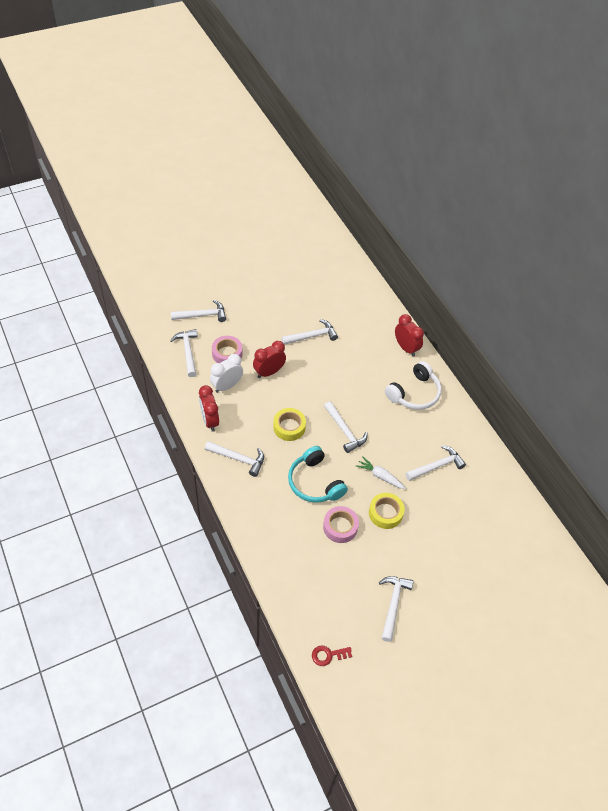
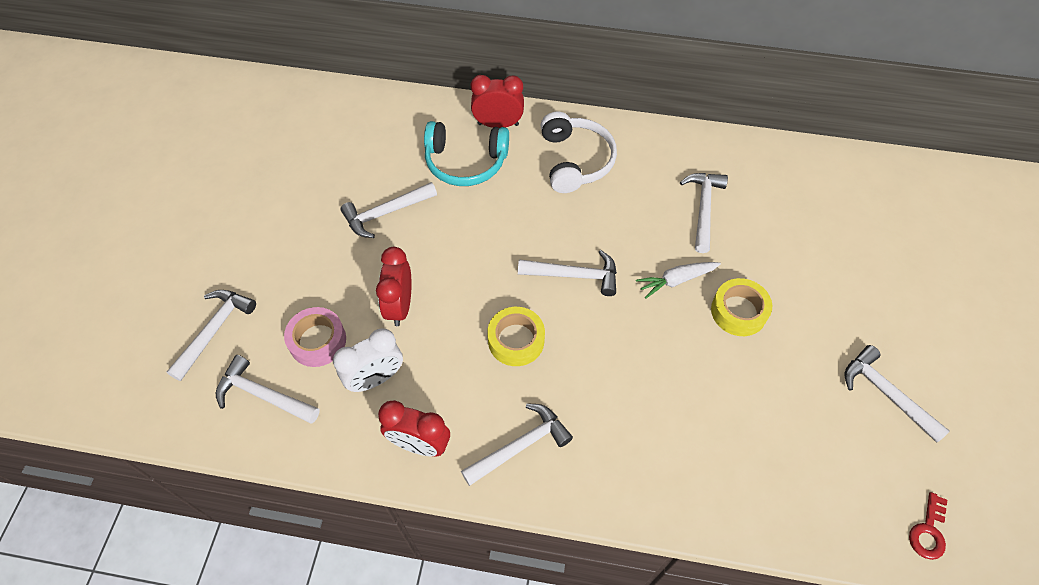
camera: 50 degrees left, 5 degrees up
white clock [210,354,243,393] -> white clock turned 120 degrees counterclockwise [333,328,403,392]
white hammer [282,319,338,345] -> white hammer turned 135 degrees counterclockwise [340,182,437,238]
turquoise headphones [288,446,348,503] -> turquoise headphones moved to [424,121,509,186]
pink tape [323,506,359,543] -> none

